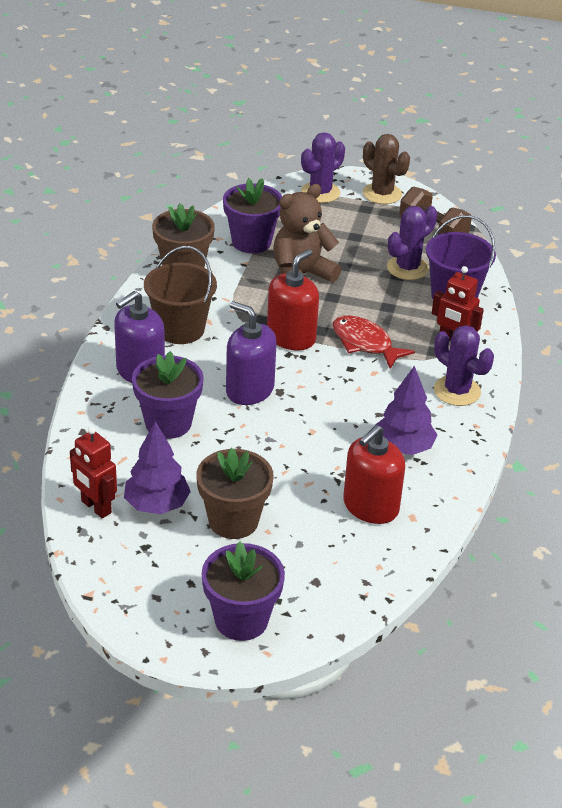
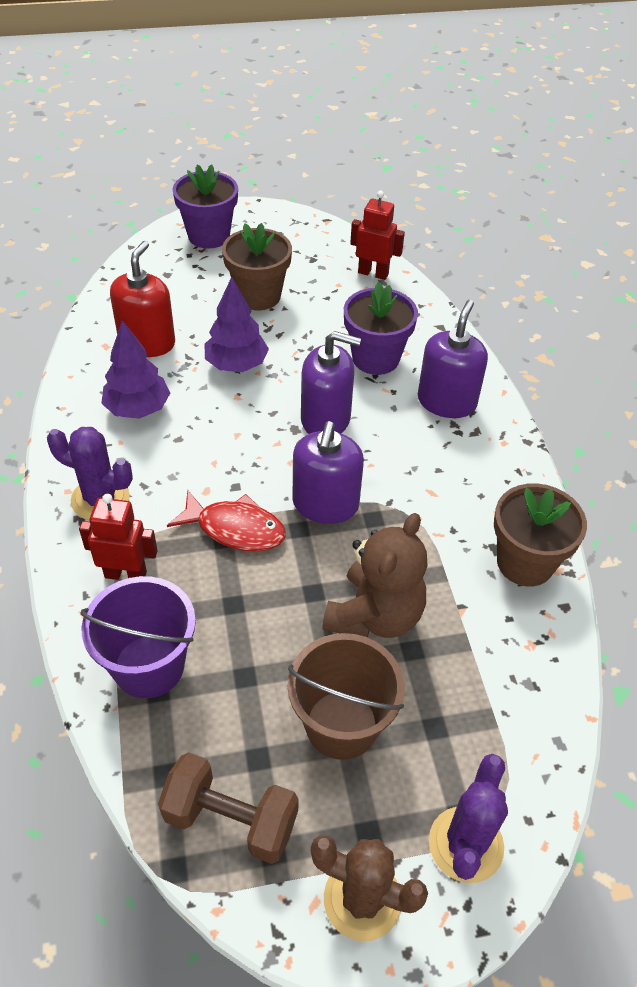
camera: 155 degrees right, 10 degrees up
purple tree [124,421,191,514] -> purple tree moved to [205,277,269,372]
brown bucket [144,246,217,344] -> brown bucket moved to [288,633,405,760]
purple flower pot [223,178,282,253] -> none
red soap dispenser [267,249,319,350] -> purple soap dispenser [292,421,364,524]
purple cactus [387,206,437,280] -> none

